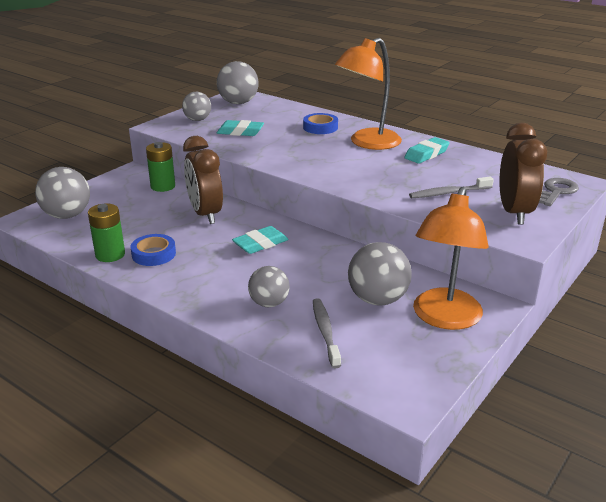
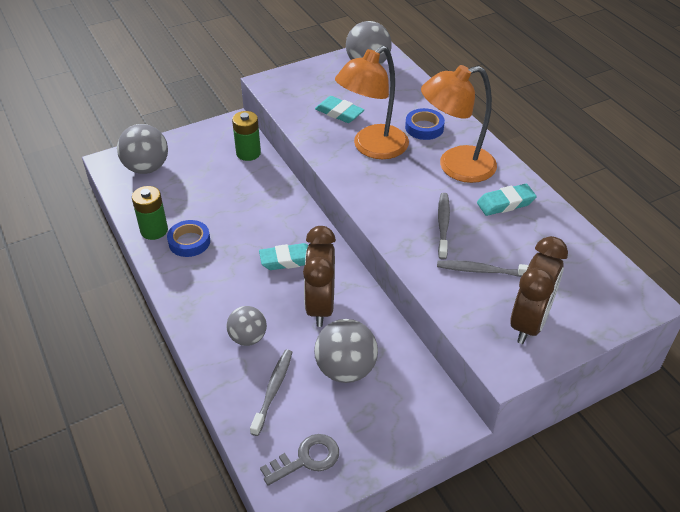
camera: 25 degrees right, 15 degrees up
grey ball [182,92,211,121] -> none
brown clock [183,136,223,224] -> brown clock moved to [303,226,336,327]
orange lamp [413,187,489,330] -> orange lamp moved to [335,46,409,159]
grey key [539,178,579,206] -> grey key moved to [260,434,339,486]
none -> grey toothbrush [438,193,450,260]

